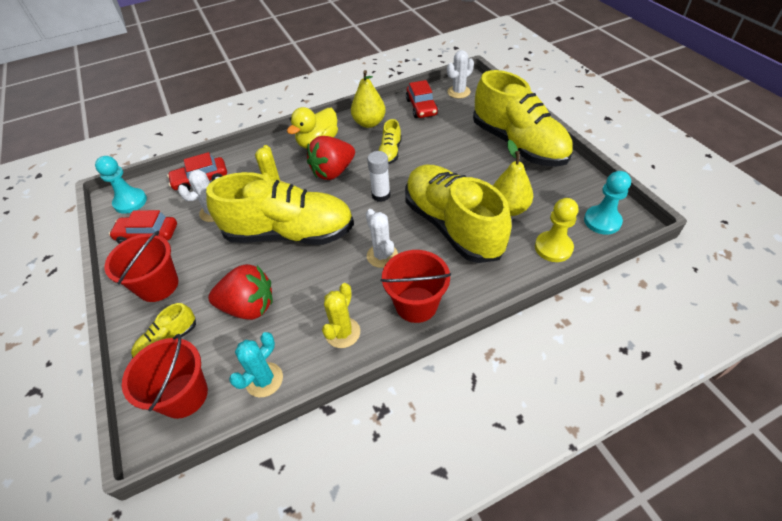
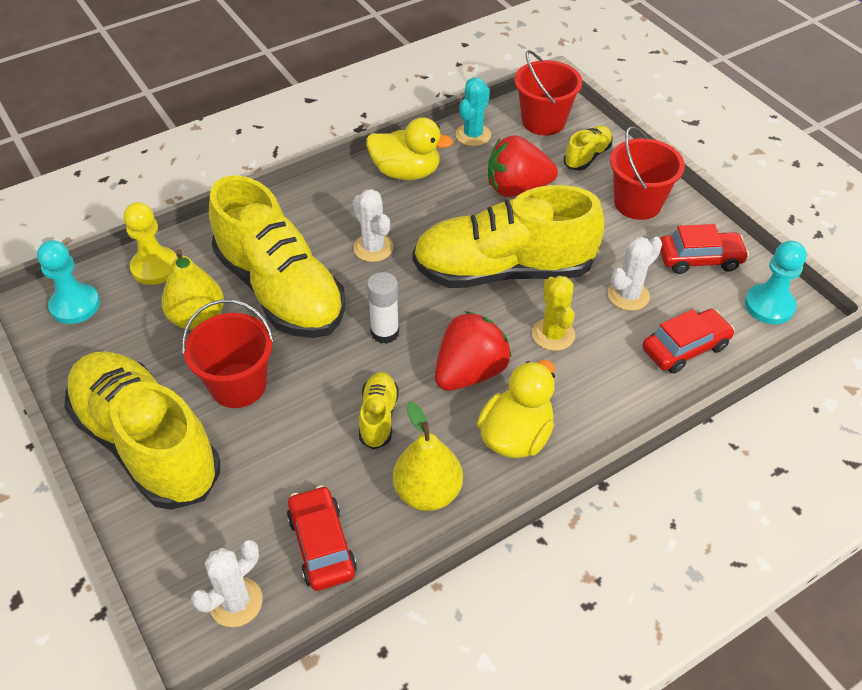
camera: 170 degrees right, 0 degrees up
yellow cactus [322,283,360,348] -> yellow duck [366,117,453,180]
red bucket [380,250,451,323] -> red bucket moved to [182,299,274,408]

